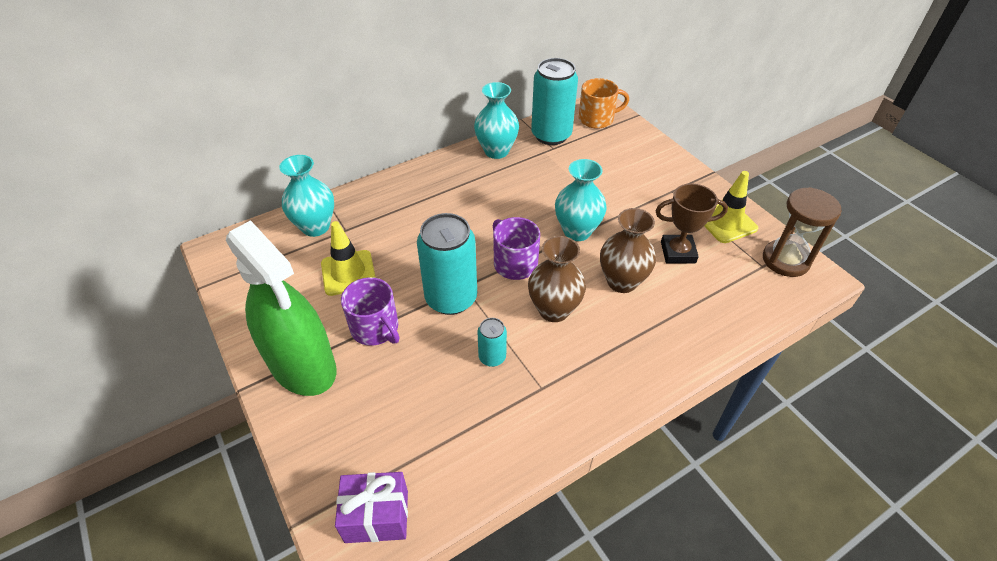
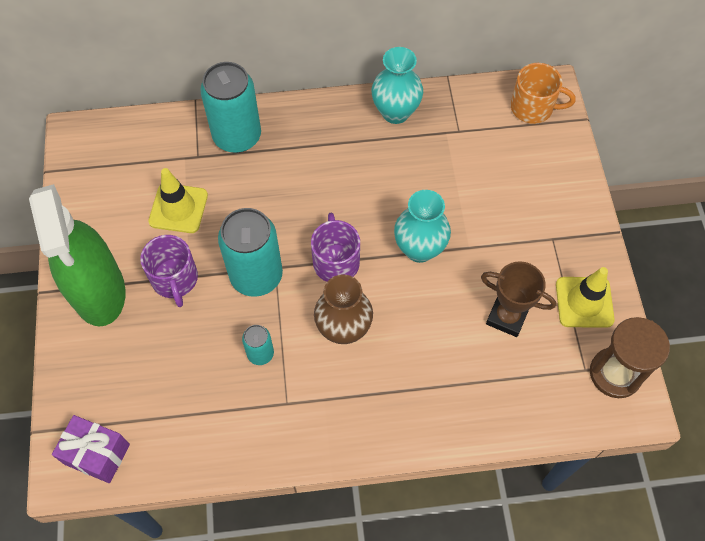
camera: 25 degrees right, 15 degrees up
turquoise vase [279,155,334,237] -> none
turquoise can [531,58,578,145] -> turquoise can moved to [200,62,261,153]
brown vase [600,208,656,293] -> none

